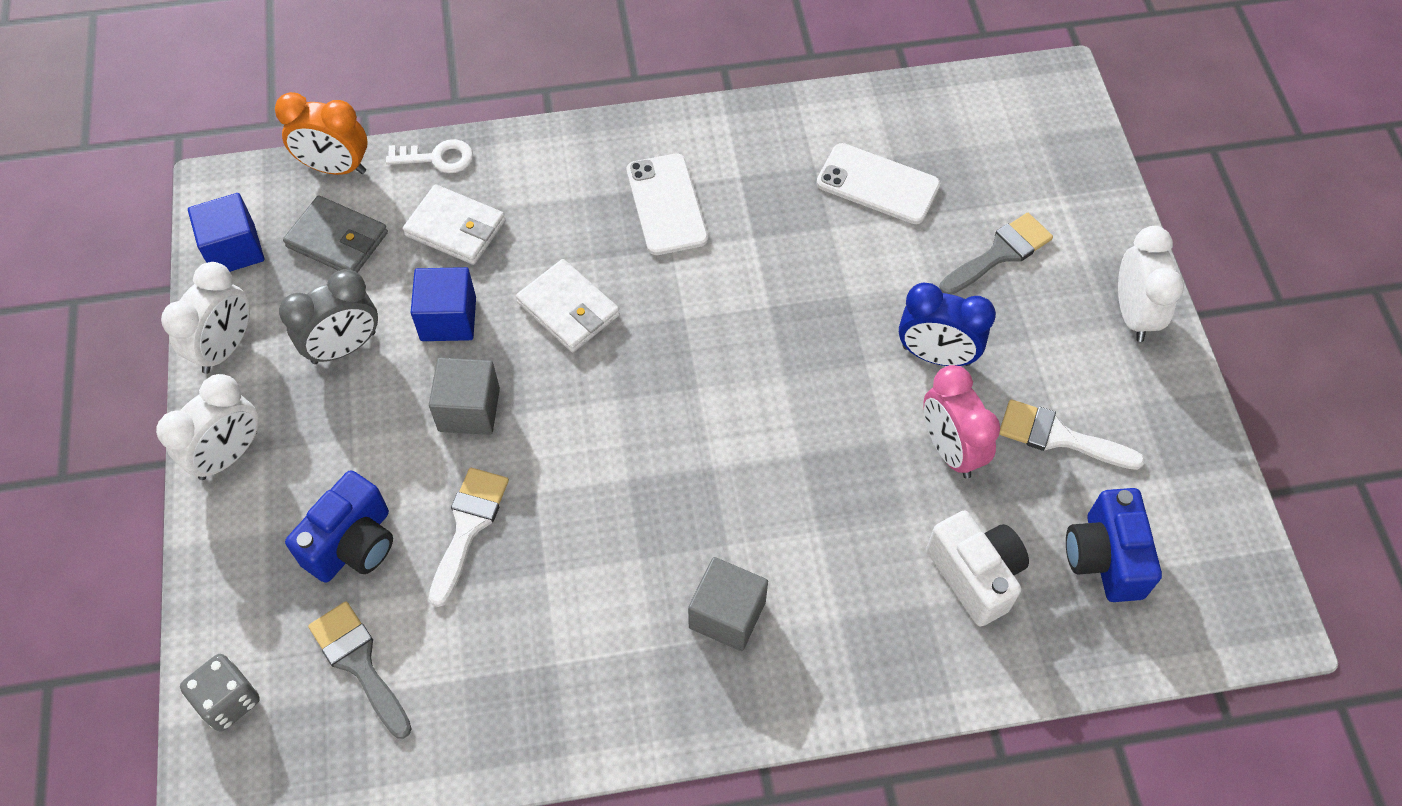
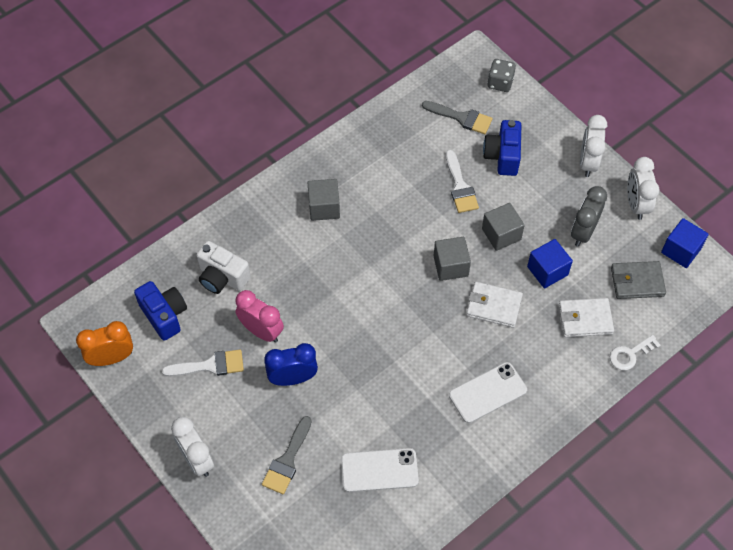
camera: 150 degrees right, 0 degrees up
orange clock [275,92,368,175] -> orange clock moved to [76,321,133,366]
white phone [626,153,708,255] -> white phone turned 75 degrees counterclockwise [449,362,527,423]
none -> grey cube [434,237,471,281]

